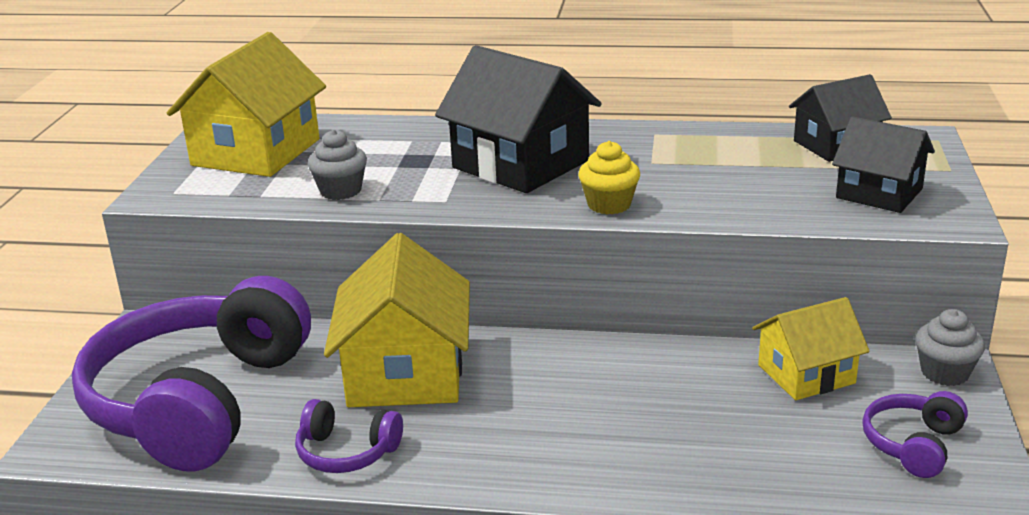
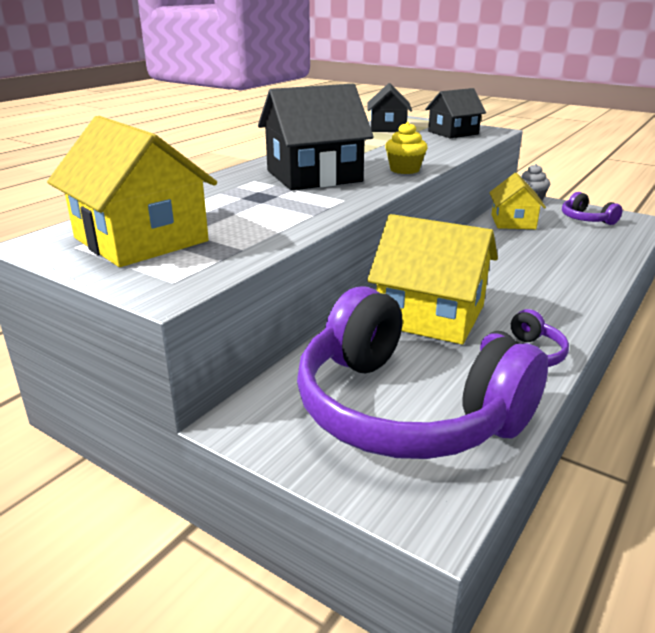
camera: 65 degrees left, 0 degrees up
grey cupcake [307,129,367,200] -> none

